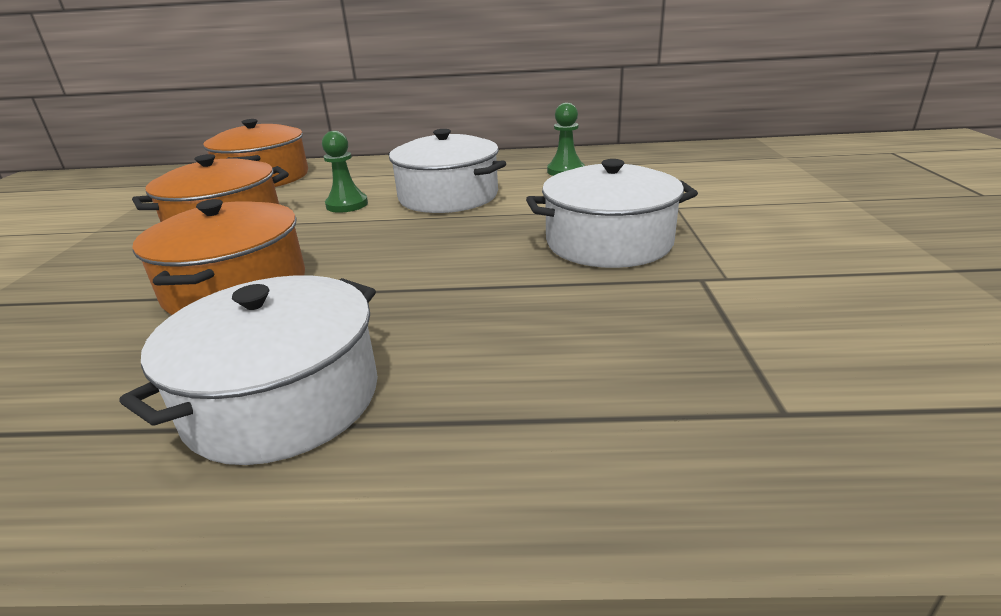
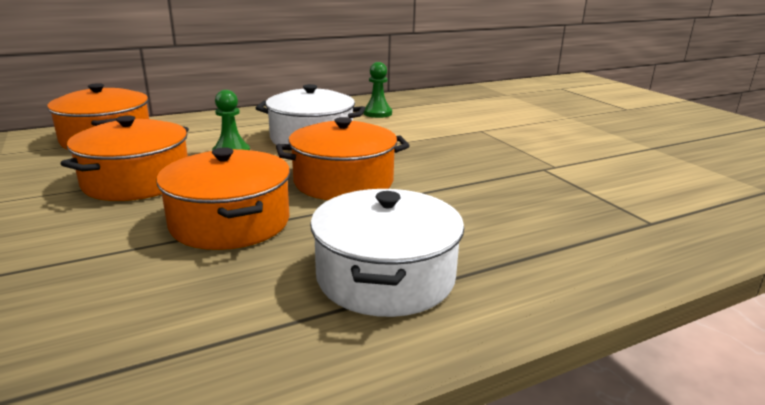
camera: 30 degrees left, 5 degrees down
white pot [526,159,698,268] -> none
none -> orange pot [276,117,410,200]

